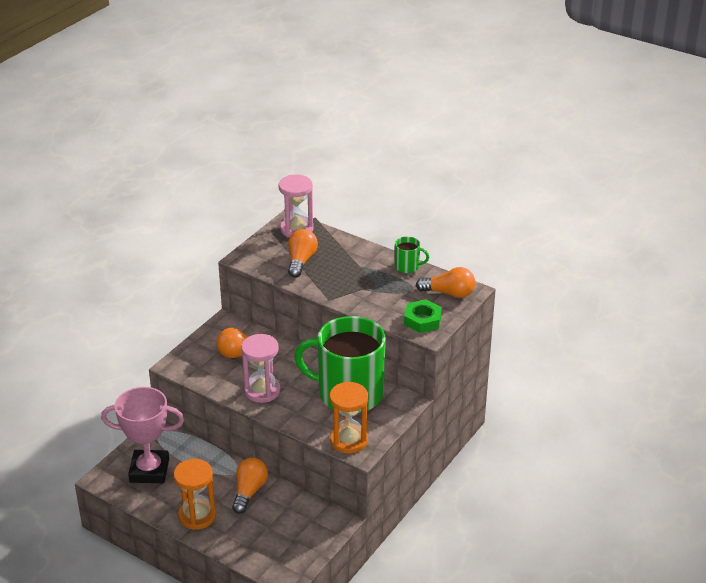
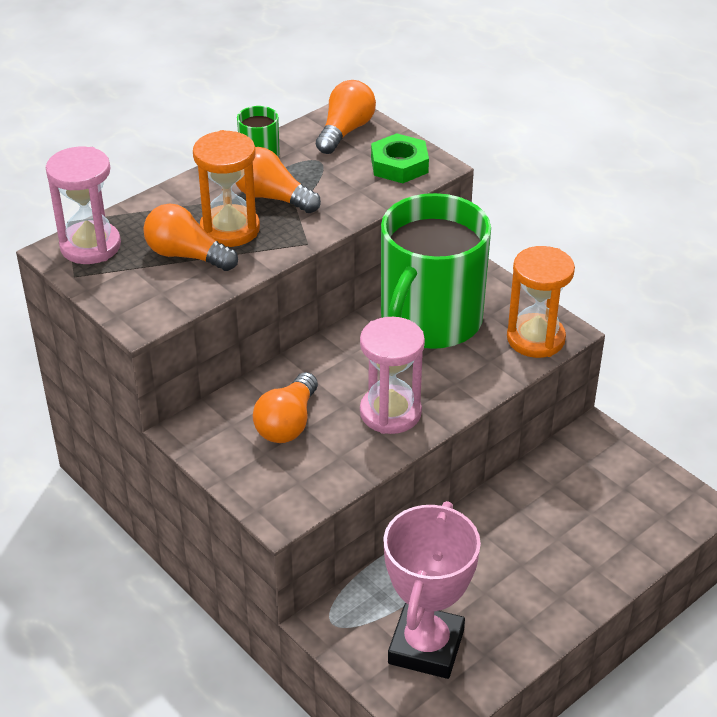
camera: 75 degrees left, 5 degrees up
orange hourglass [174,459,216,530] -> orange hourglass moved to [193,130,260,247]
orange light bulb [232,457,268,514] -> orange light bulb moved to [236,147,321,213]

